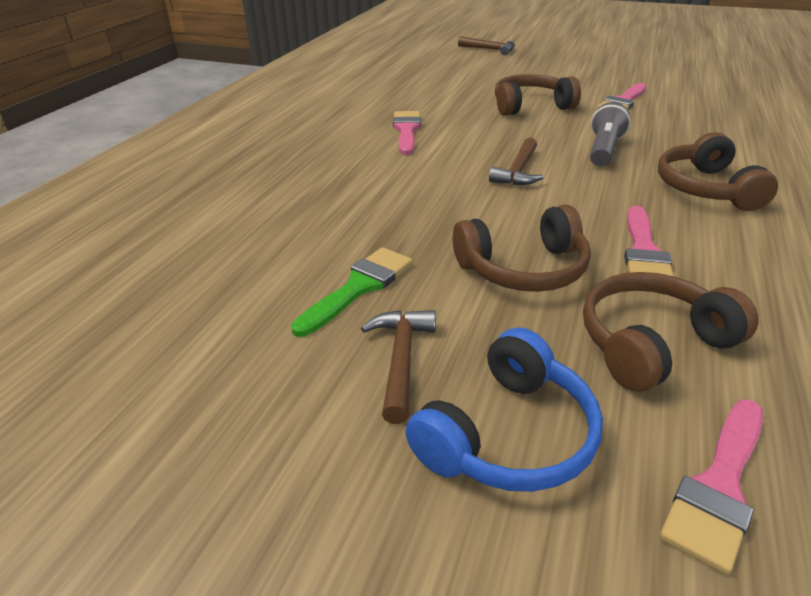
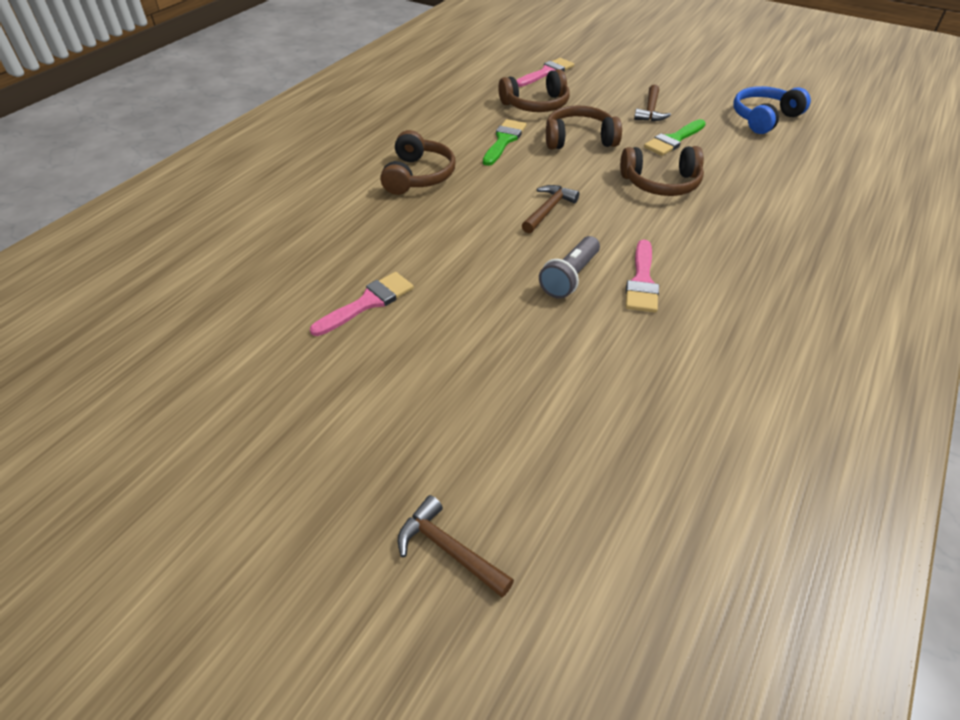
camera: 170 degrees left, 10 degrees up
blue headphones [406,327,603,492] -> blue headphones moved to [733,86,811,134]
brown headphones [495,74,581,116] -> brown headphones moved to [620,146,704,196]
grey flashlight [590,102,631,167] -> grey flashlight moved to [539,236,600,299]
pink brush [624,206,674,276] -> green brush [483,119,527,166]

